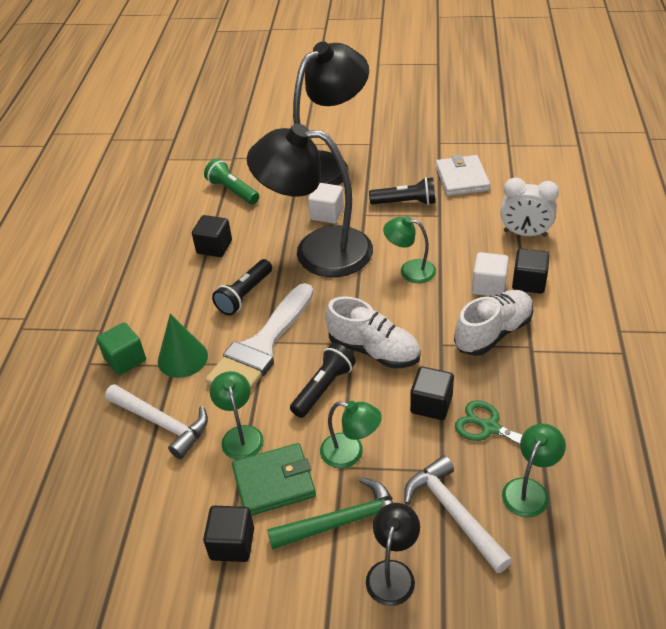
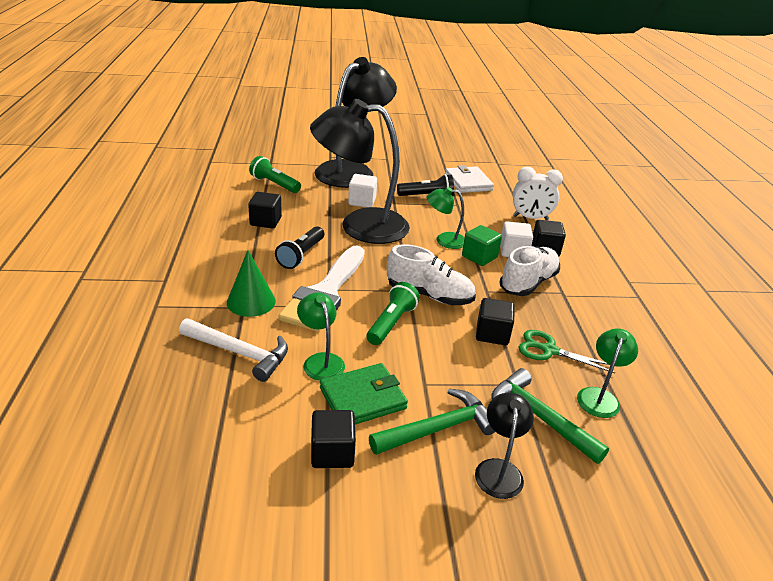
camera: 15 degrees left, 10 degrees down
green cube [97,322,146,375] -> green cube moved to [462,225,502,266]
black flashlight [290,343,356,418] -> green flashlight [367,282,420,345]
green lamp [320,401,382,468] -> none
white hammer [404,455,513,573] -> green hammer [491,368,609,464]

